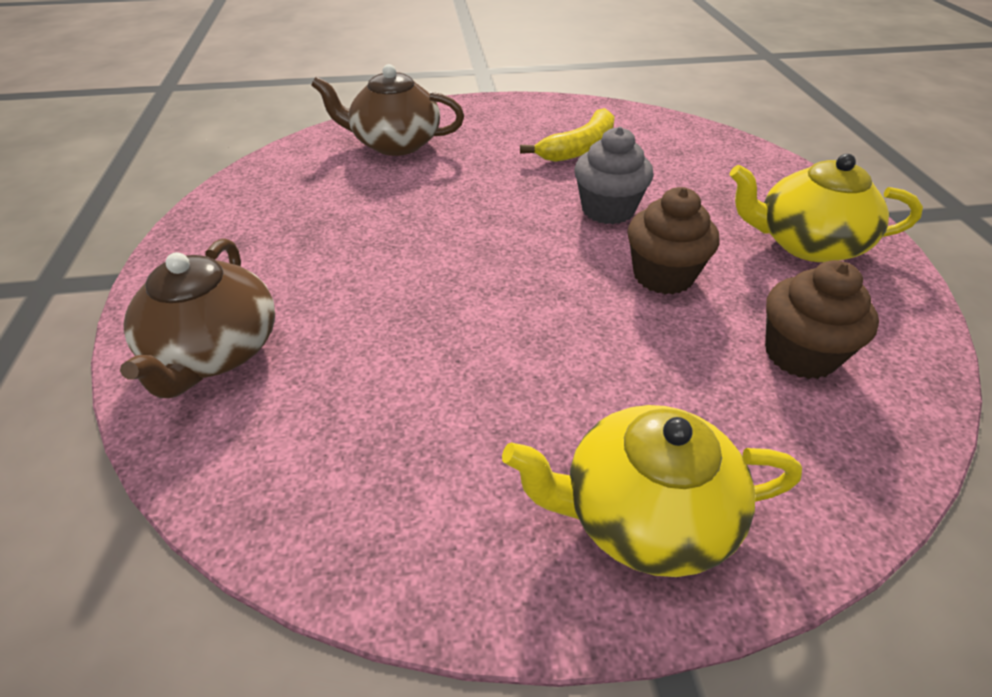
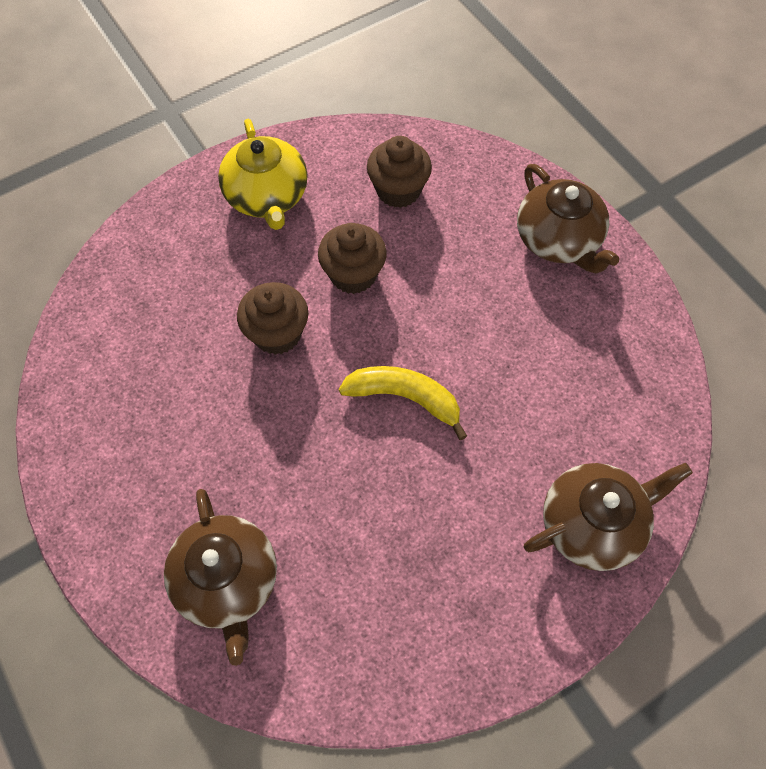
camera: 115 degrees left, 20 degrees up
yellow teapot [502,405,802,577] -> brown teapot [517,164,619,274]
yellow banana [520,108,615,162] -> yellow banana moved to [339,366,467,440]
grey cupcake [575,127,654,224] -> brown cupcake [237,282,308,355]

